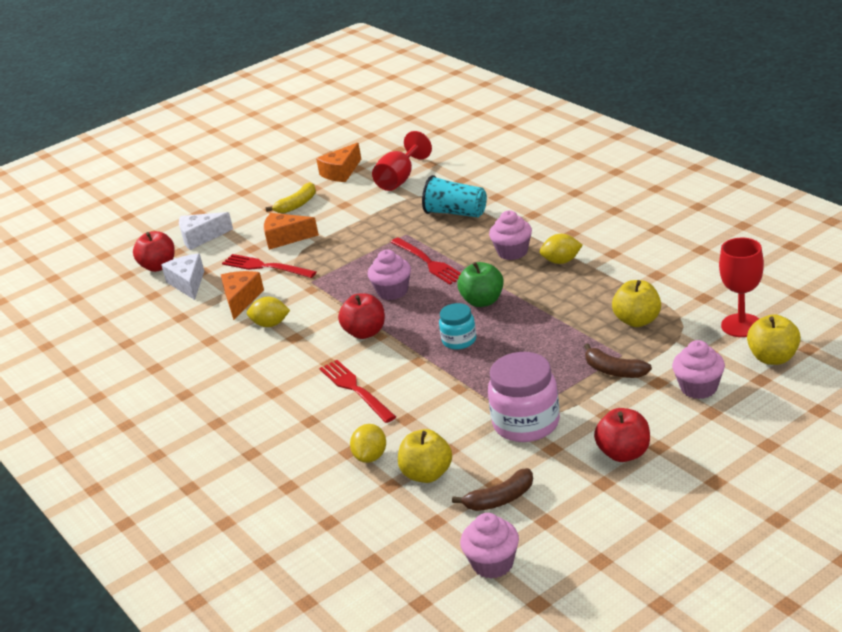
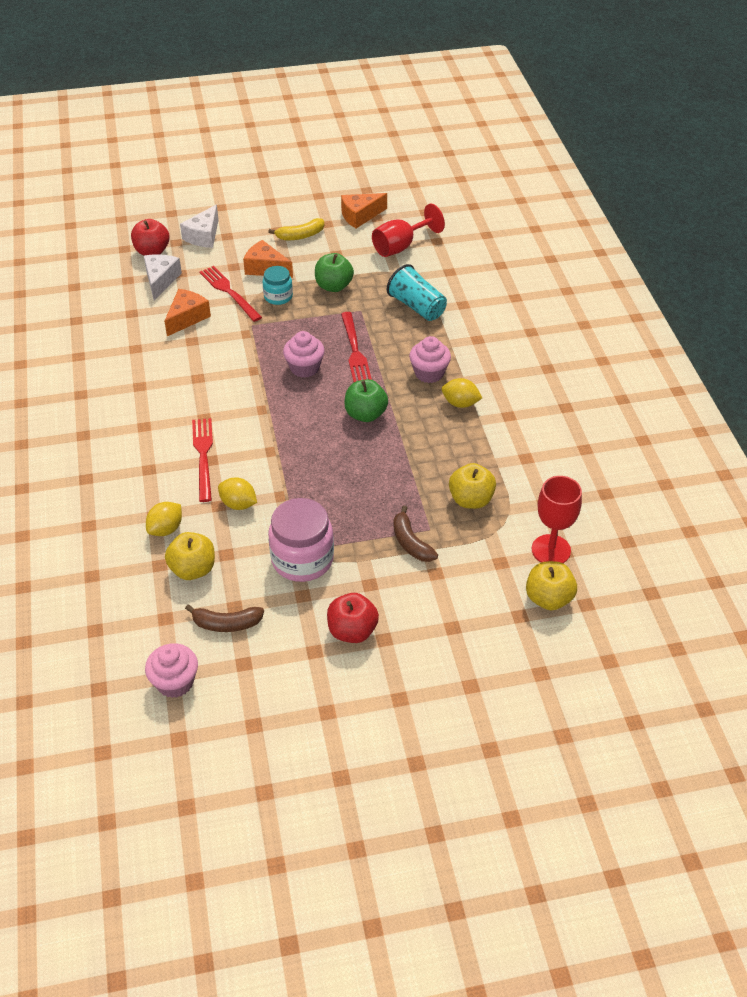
camera: 20 degrees right, 15 degrees up
white cheese [179,212,233,250] -> white cheese turned 75 degrees counterclockwise [180,205,219,248]
yellow lemon [247,297,290,327] -> yellow lemon moved to [218,478,257,510]
red apple [338,294,385,339] -> none
turquoise jar [439,303,476,349] -> turquoise jar moved to [263,266,293,305]
pink cupcake [672,340,725,399] -> none
none -> green apple [315,253,354,292]

